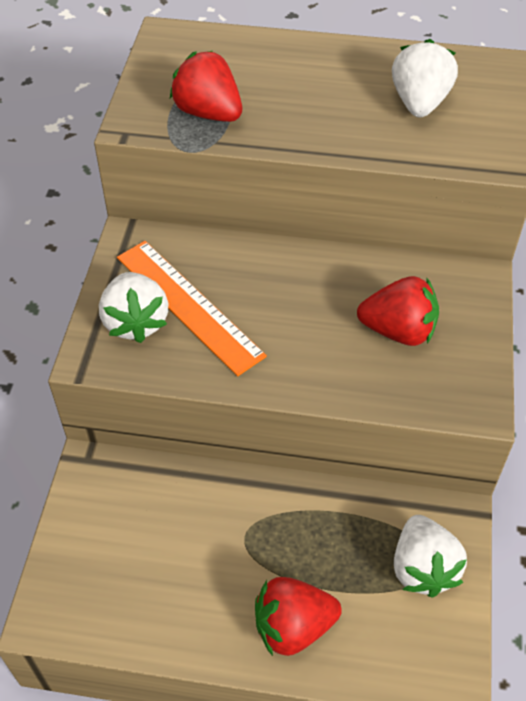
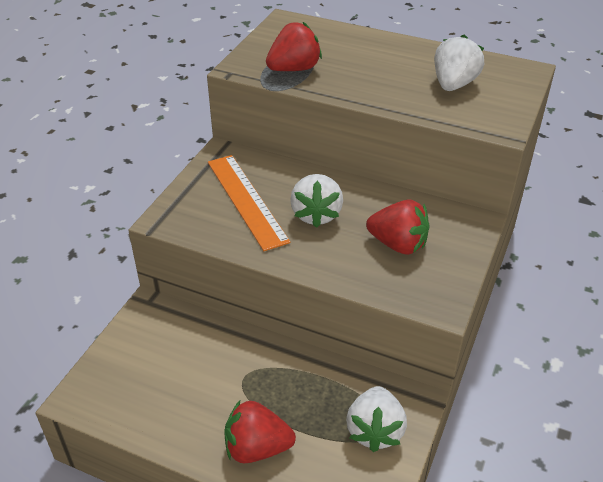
camera: 15 degrees right, 10 degrees down
white strawberry [99,272,168,343] -> white strawberry moved to [290,174,343,228]
red strawberry [170,51,242,122] -> red strawberry turned 90 degrees clockwise [266,22,322,71]

